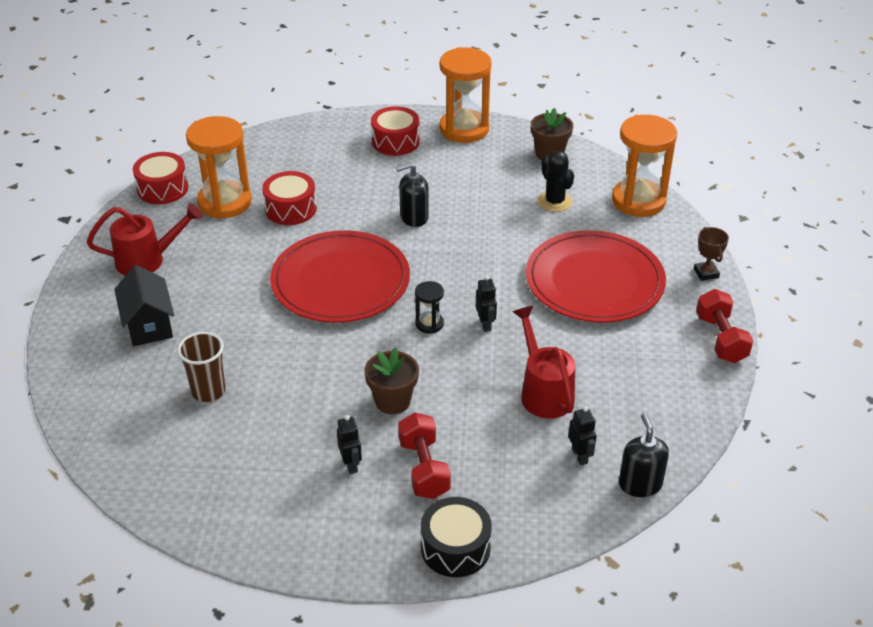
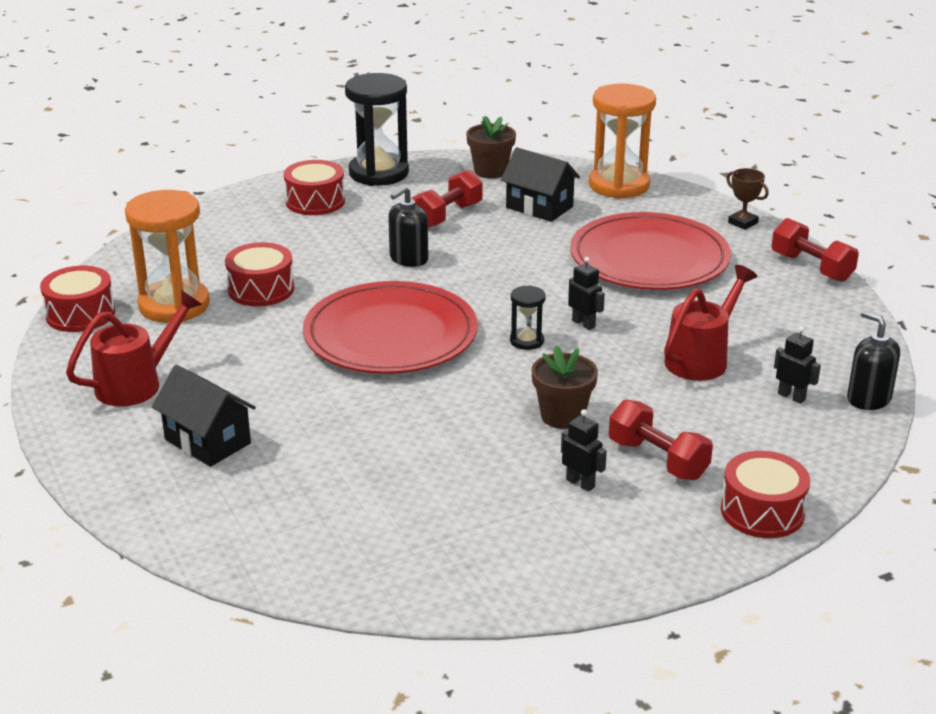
camera: 30 degrees left, 10 degrees down
brown cup [177,332,226,402] -> none
black drum [421,497,492,577] -> red drum [721,451,810,538]
orange hourglass [439,47,492,143] -> black hourglass [345,73,409,186]
red watering can [513,306,575,418] -> red watering can turned 90 degrees clockwise [664,265,757,381]
black cactus [538,151,574,212] -> black house [501,147,580,222]
none -> red dumbbell [411,170,483,228]

